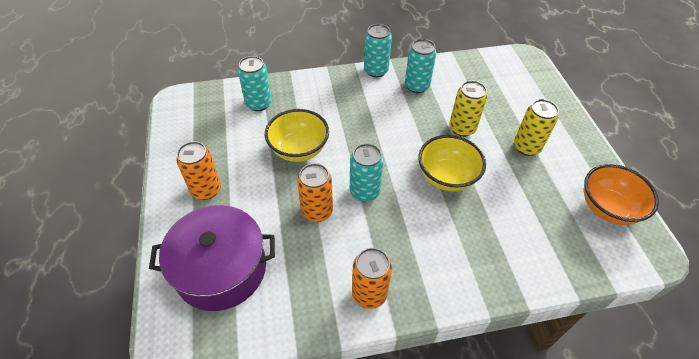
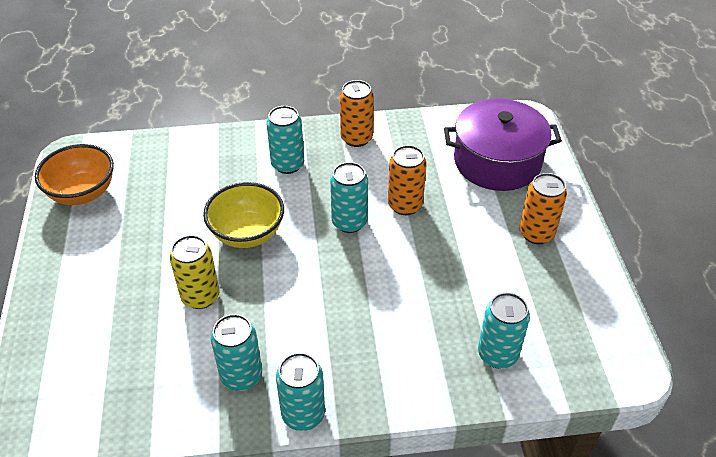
camera: 175 degrees left, 5 degrees down
yellow bowl [265,109,329,162] -> none
yellow can [514,99,559,156] -> none
none -> turquoise can [266,106,304,174]

